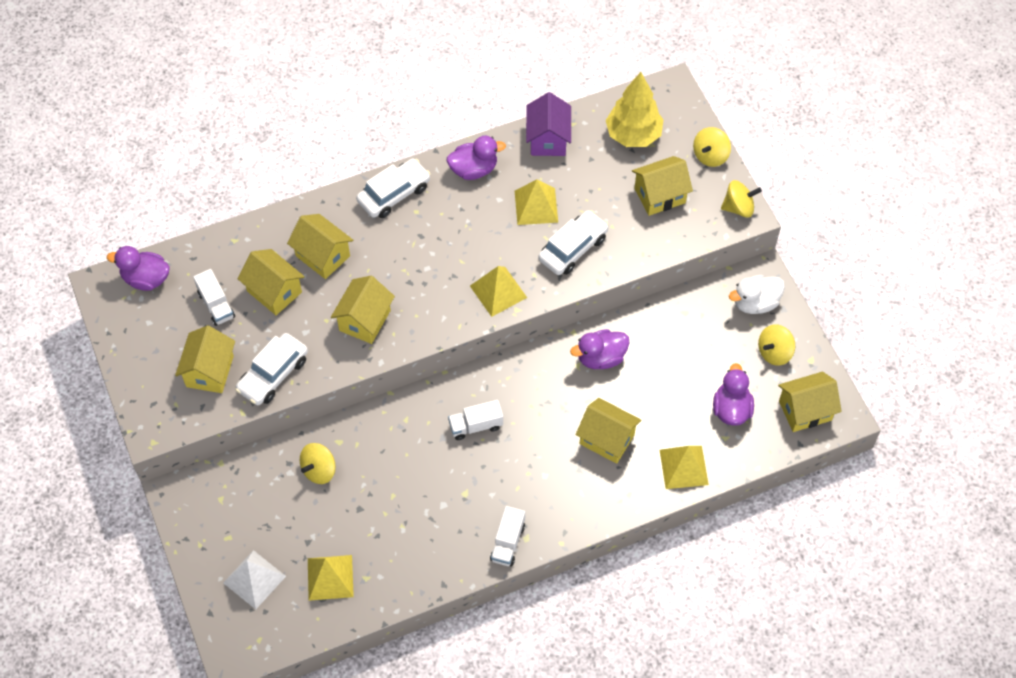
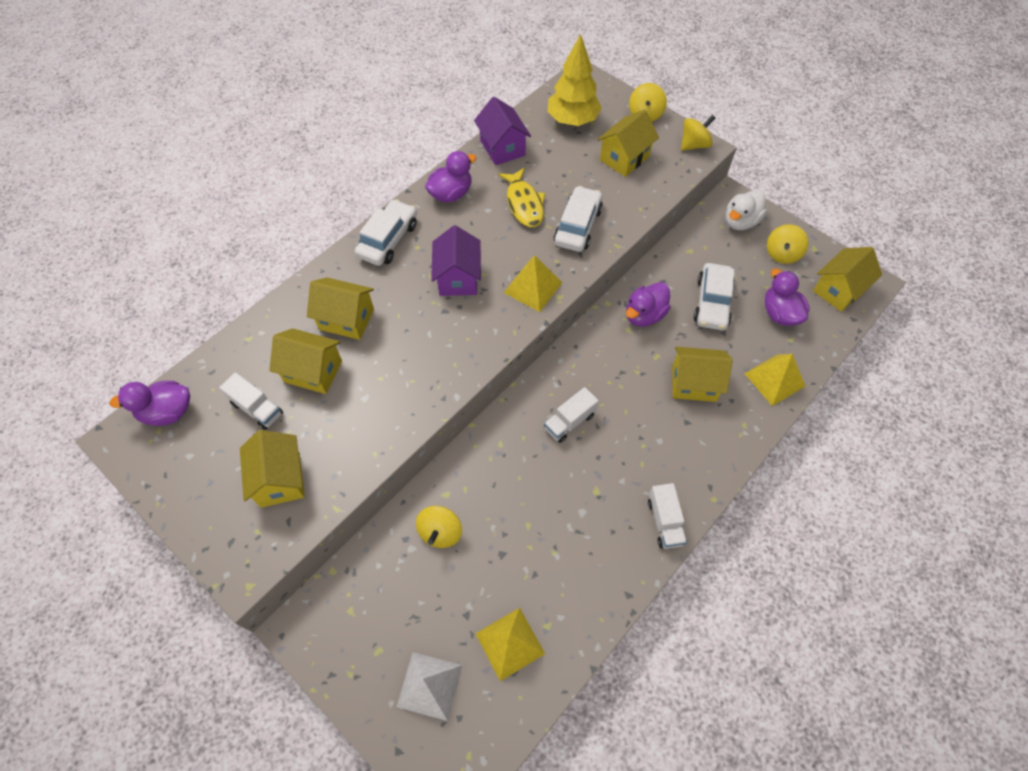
camera: 25 degrees left, 0 degrees up
white car [235,333,308,405] -> white car moved to [694,263,735,330]
yellow house [331,276,395,344] -> none
yellow pyramid [515,179,558,225] -> yellow fish [498,168,546,227]
none -> purple house [431,225,481,296]

